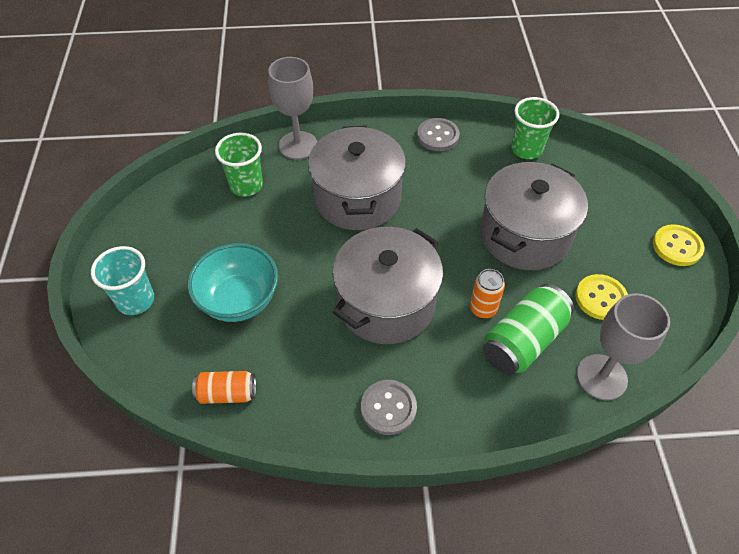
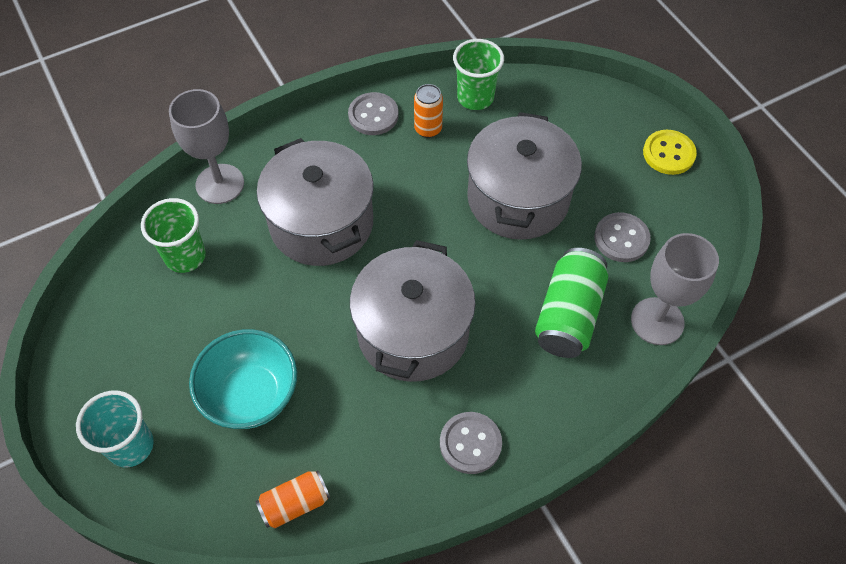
camera: 25 degrees left, 5 degrees up
orange can [470,269,505,318] -> orange can moved to [414,84,443,138]
yellow button [575,274,628,320] -> grey button [594,212,651,262]

